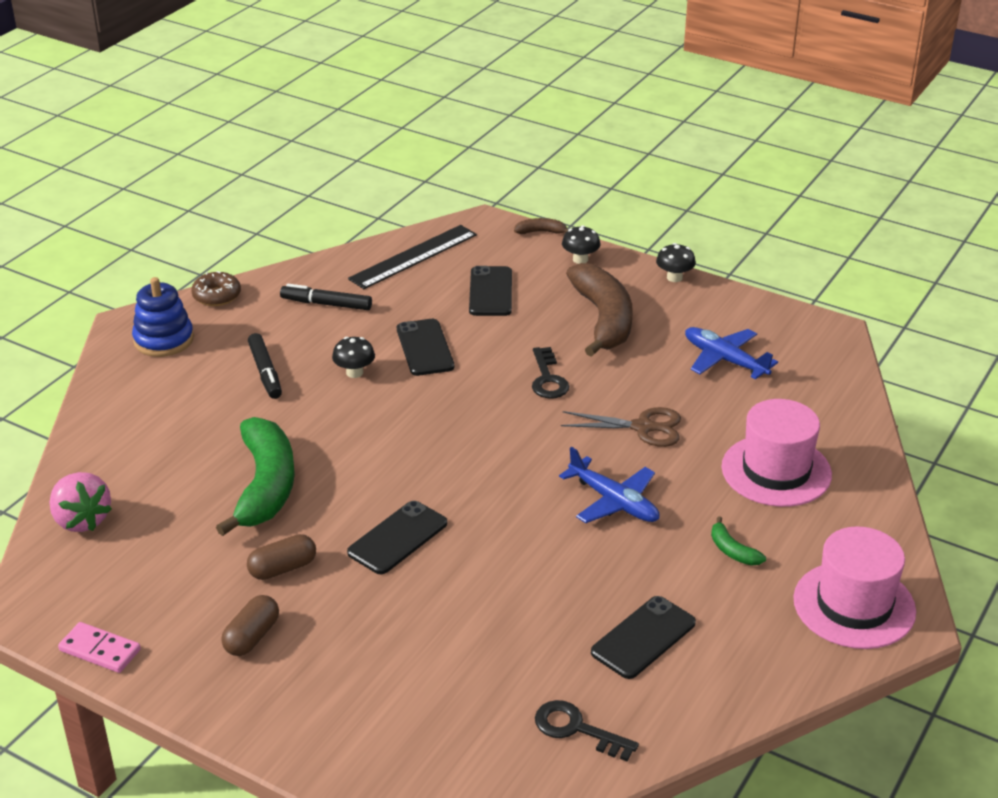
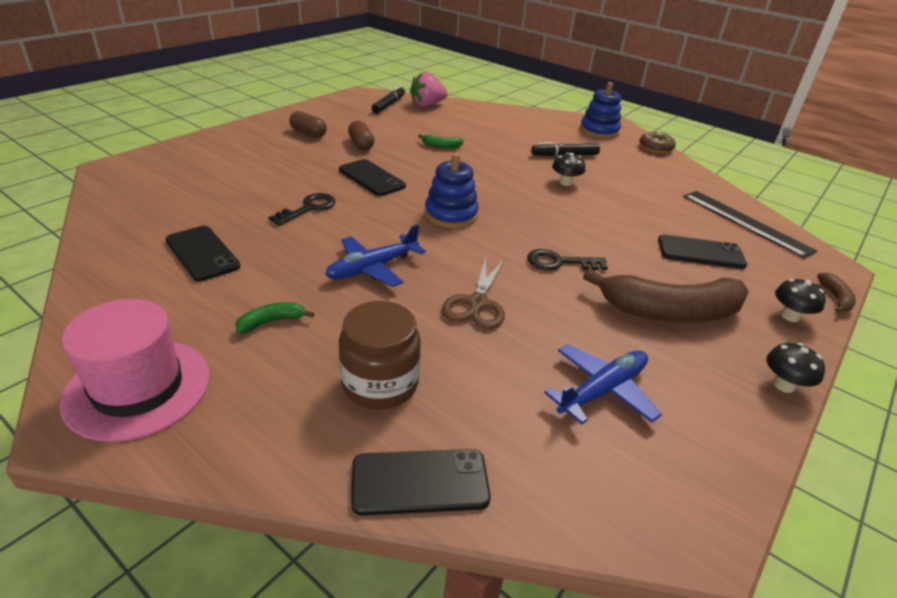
camera: 95 degrees right, 0 degrees up
pink domino [58,622,141,673] -> none
green banana [216,417,295,536] -> green banana [419,134,464,149], size x0.42
black marker [280,284,372,310] -> black marker moved to [372,86,405,114]
black phone [397,319,454,376] -> black phone moved to [351,449,491,516]
black key [535,700,639,761] -> black key moved to [269,193,336,226]
pink hat [722,399,832,507] -> brown jar [339,301,421,409]
none -> blue stacking toy [425,153,479,228]

